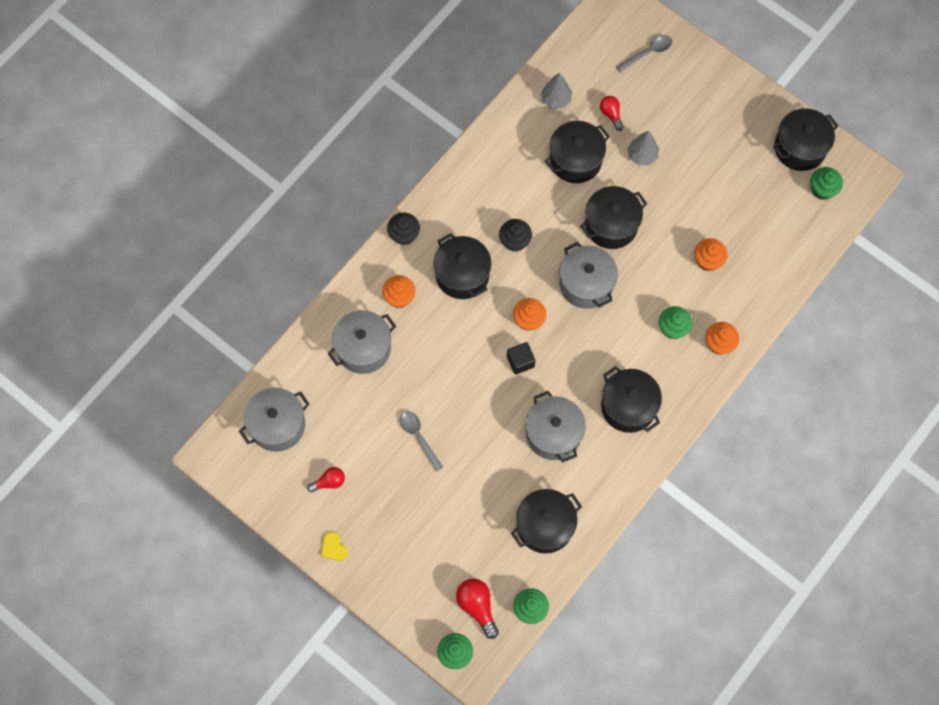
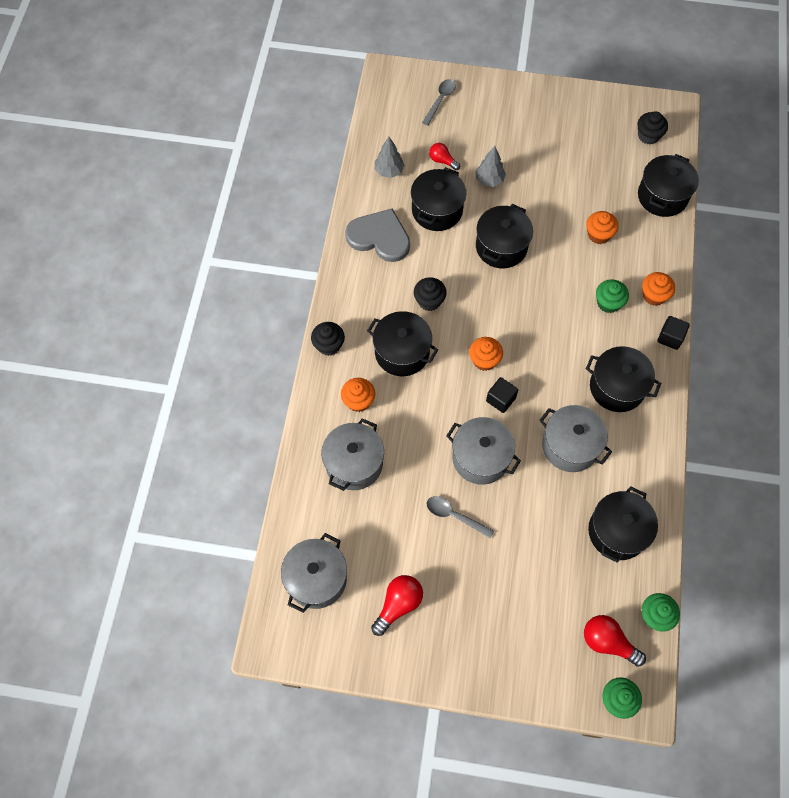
camera: 30 degrees left, 5 degrees down
red light bulb [307,467,345,492] -> red light bulb [371,575,423,636], size x1.56
yellow heart [321,532,348,561] -> none
grey pot [559,242,618,309] -> grey pot moved to [446,417,521,485]
black pot [773,108,838,171] -> black pot moved to [638,154,699,217]
green cupcake [810,167,843,200] -> black cupcake [638,111,668,144]
none -> grey heart [345,209,410,262]
none -> black cube [657,316,690,350]

